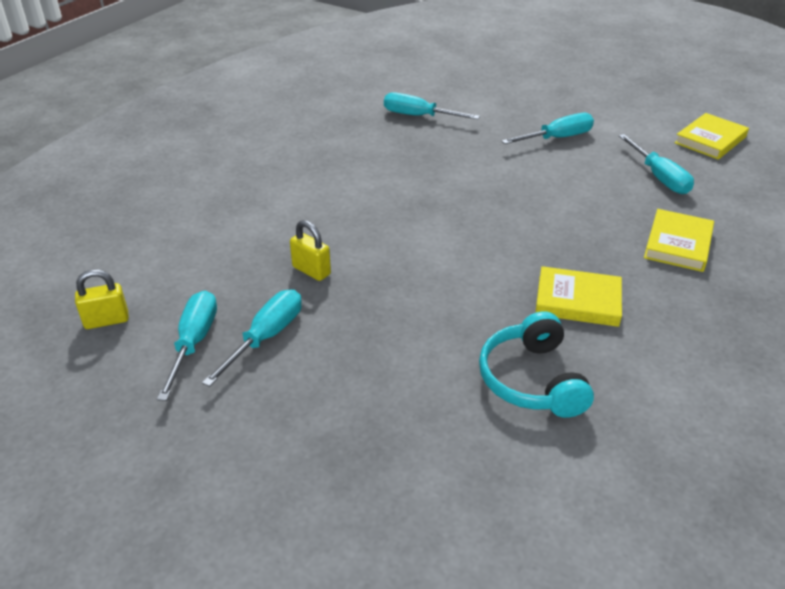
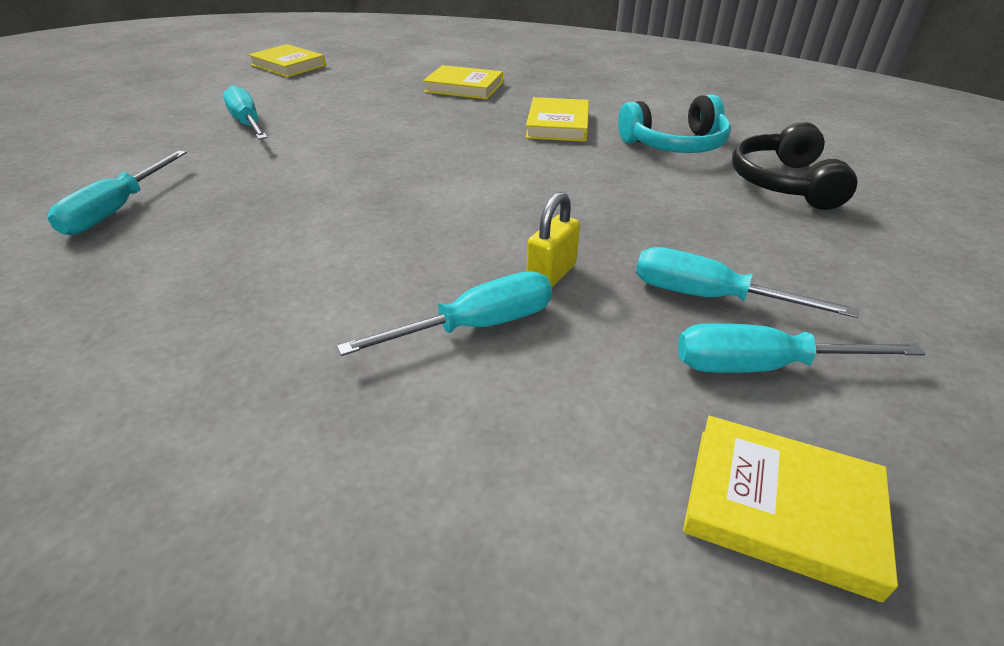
camera: 95 degrees left, 0 degrees up
yellow padlock [75,269,129,329] -> yellow book [683,416,898,602]
turquoise screwdriver [619,134,694,194] -> turquoise screwdriver moved to [337,271,552,356]
none -> black headphones [732,122,857,210]

